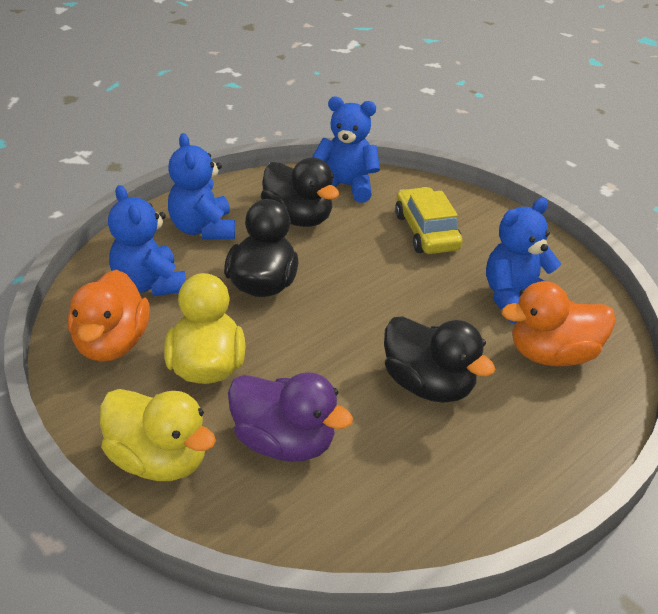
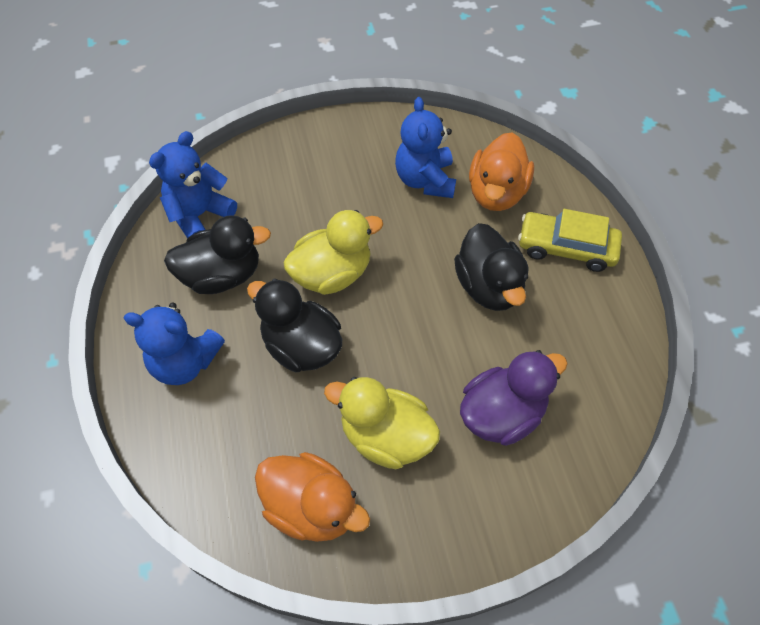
camera: 60 degrees left, 20 degrees up
yellow duck [100,389,216,481] -> yellow duck moved to [283,210,383,295]
blue teddy bear [108,185,186,296] -> none
black duck [384,316,495,403] -> black duck turned 90 degrees clockwise [454,223,528,311]
yellow car [395,187,463,254] -> yellow car moved to [518,209,622,272]

